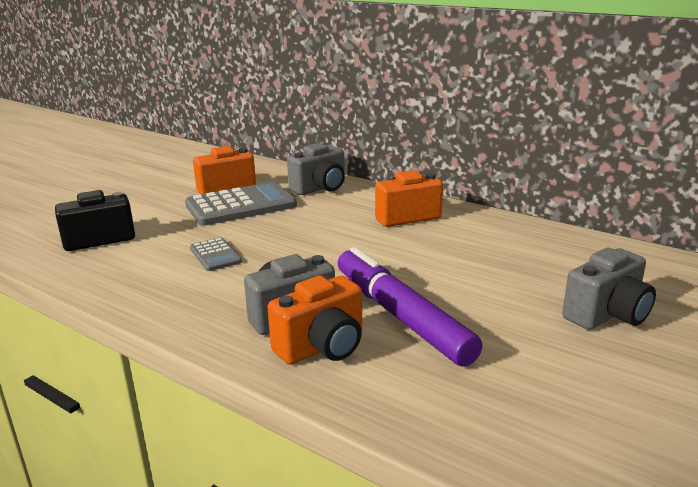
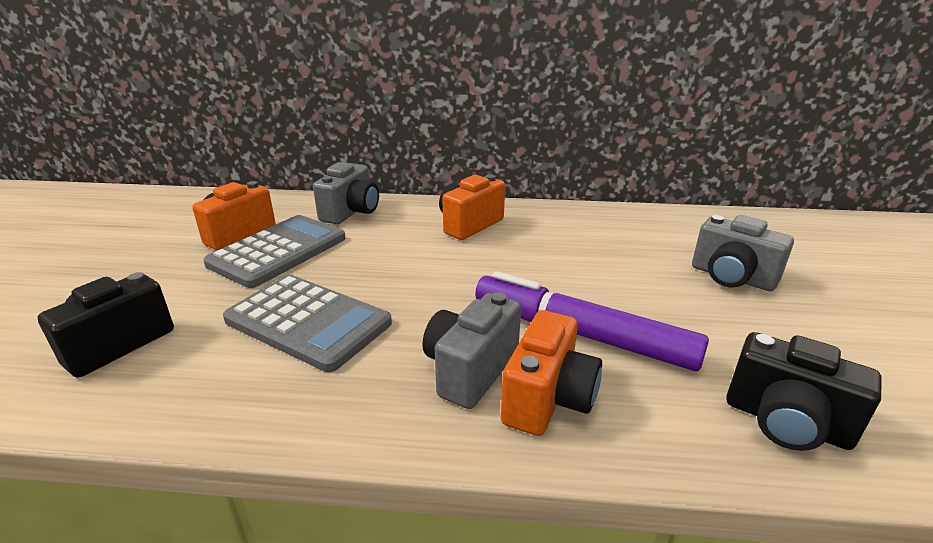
camera: 30 degrees left, 5 degrees up
grey calculator [190,237,242,271] -> grey calculator [223,275,392,372], size x2.00
grey camera [562,248,656,330] -> grey camera turned 105 degrees clockwise [692,215,794,291]
none -> black camera [726,332,881,451]

